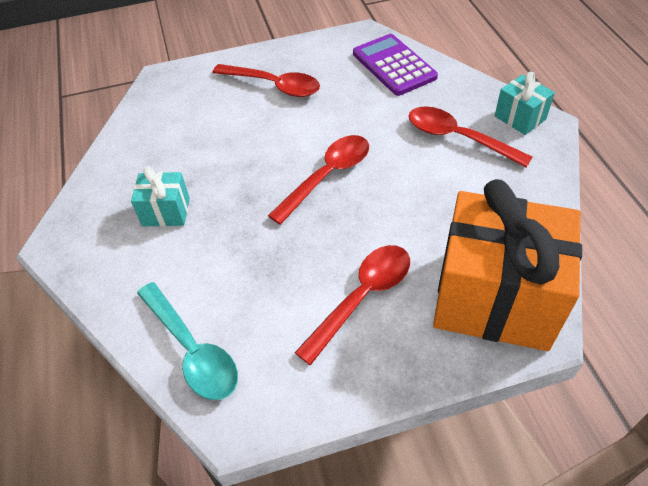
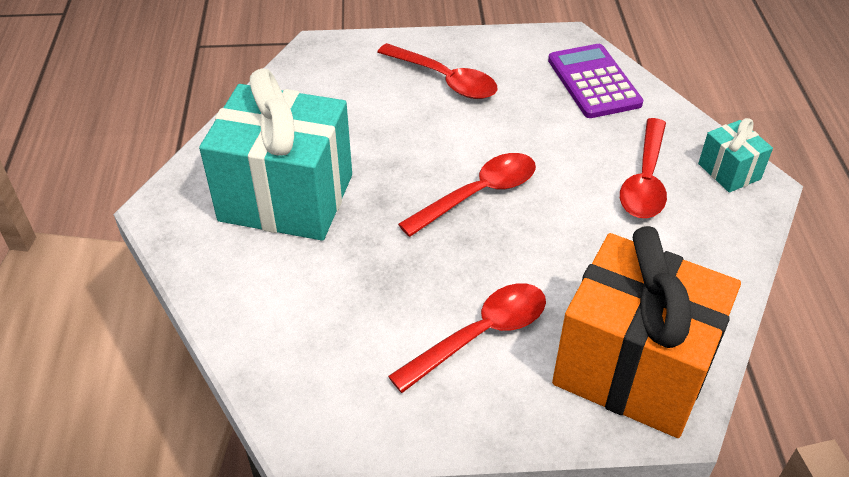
camera: 10 degrees right, 5 degrees down
turquoise gift [131,167,190,227] -> turquoise gift [199,68,352,240], size x2.25
turquoise spoon [137,282,238,400] -> none
red spoon [408,106,533,167] -> red spoon turned 120 degrees counterclockwise [620,118,667,218]

